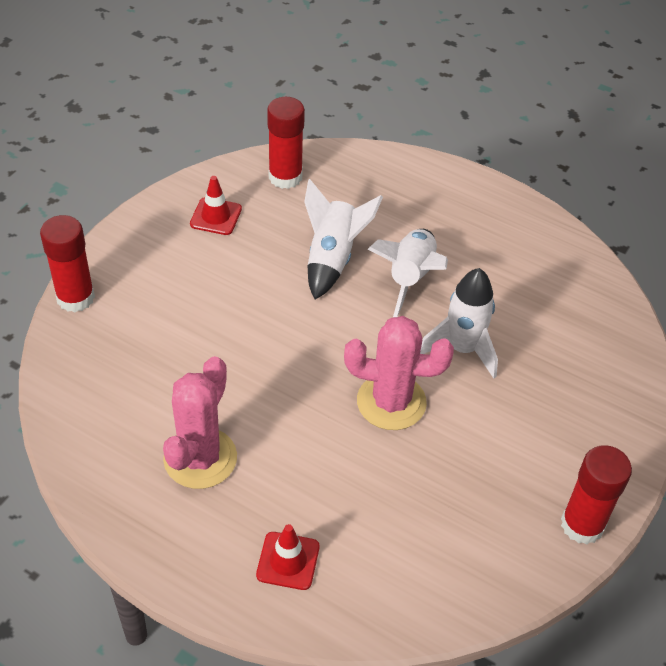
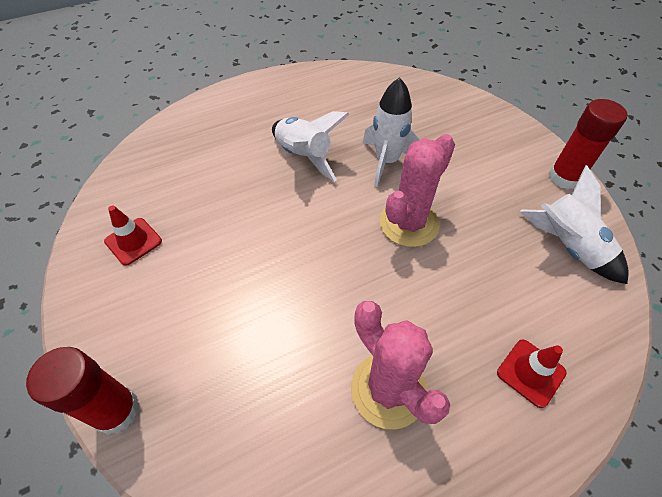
camera: 55 degrees left, 5 degrees up
red glue stick [267,97,305,189] -> none
white rocket [304,179,383,300] -> white rocket moved to [520,165,629,284]

